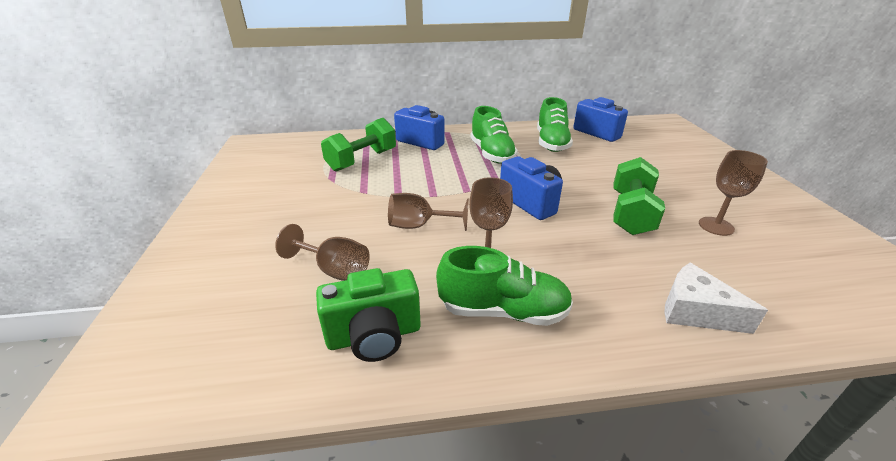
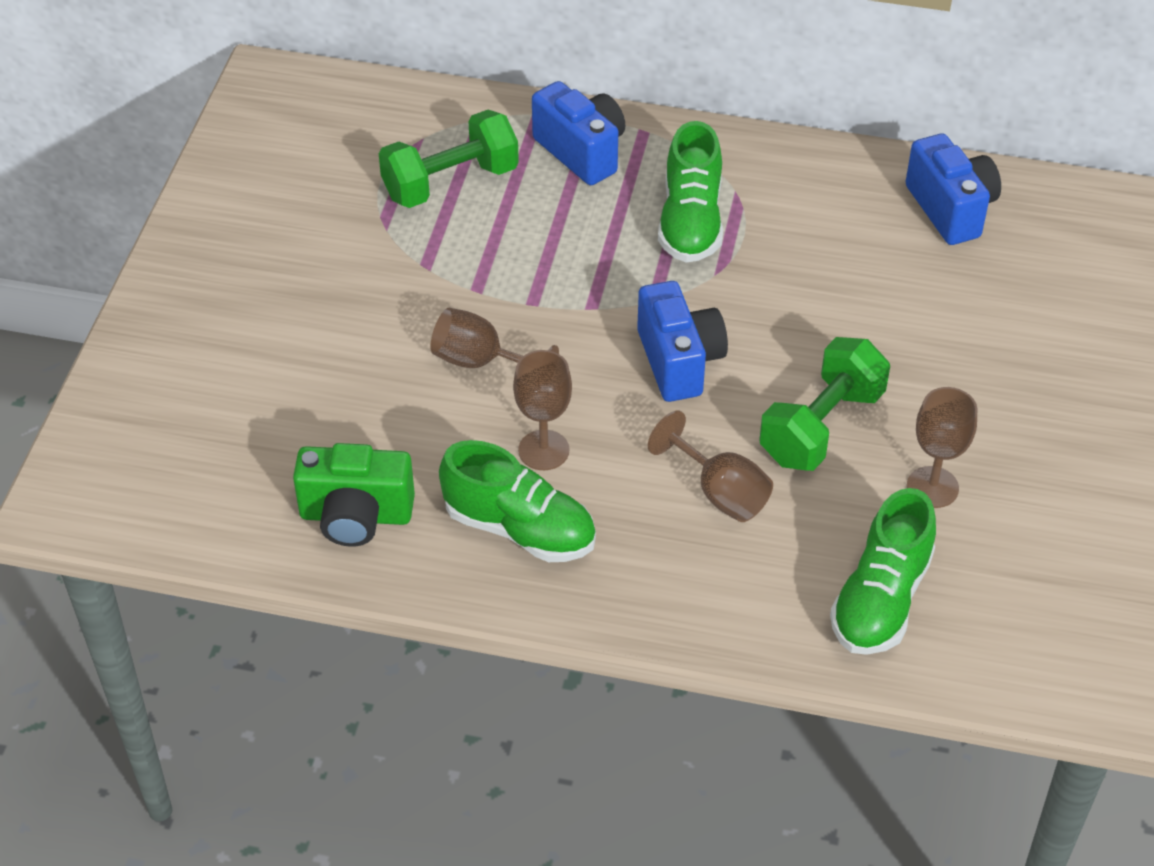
camera: 20 degrees right, 15 degrees up
brown goblet [275,224,370,281] -> brown goblet moved to [648,411,773,522]
green shoe [537,97,573,152] -> green shoe moved to [830,488,936,655]
white cheese [665,263,768,334] -> none

